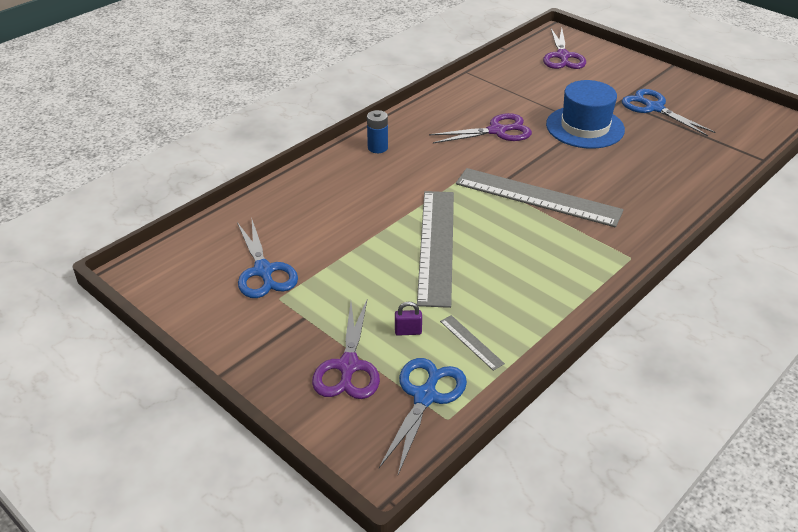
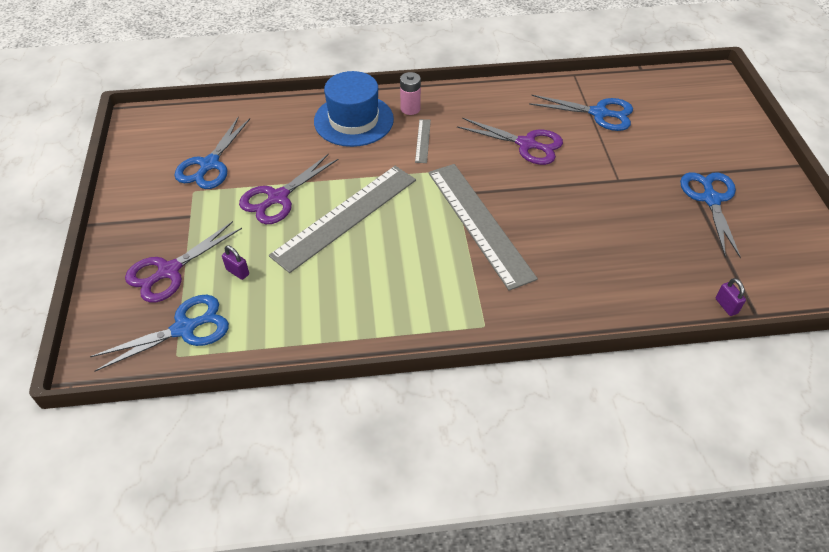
camera: 40 degrees right, 10 degrees up
blue battery [367,110,388,153] -> pink battery [400,72,421,115]
grey ruler [440,315,505,371] -> grey ruler moved to [415,119,431,163]
purple scissors [543,28,586,69] -> purple scissors moved to [239,154,339,224]
blue hat [546,80,625,149] -> blue hat moved to [314,71,394,147]
none -> blue scissors [529,95,633,131]
none -> purple padlock [715,278,746,316]

